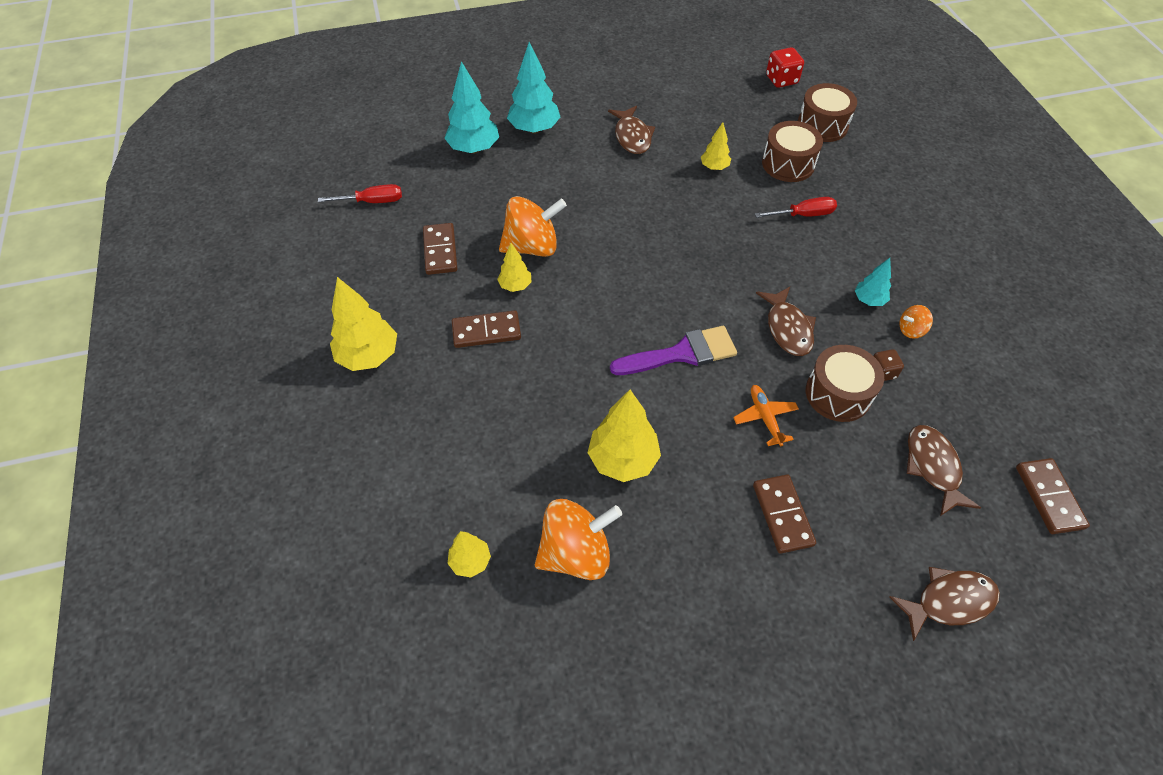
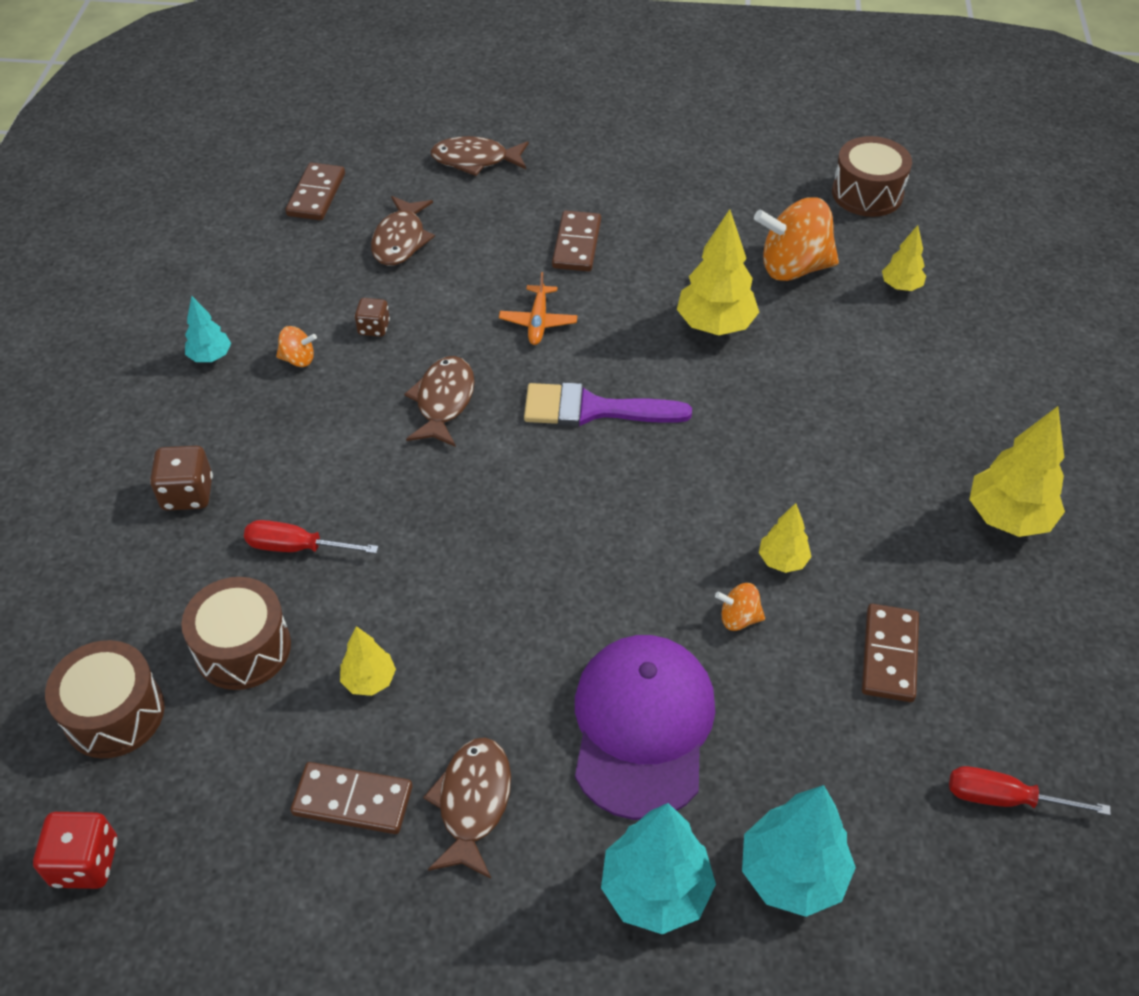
camera: 160 degrees left, 5 degrees down
brown domino [452,310,521,348] -> brown domino moved to [291,762,412,834]
orange spinning top [499,196,567,257] -> orange spinning top [715,583,765,631], size x0.46
brown drum [806,345,884,422] -> brown drum moved to [832,136,912,217]
turquoise tree [855,258,891,306] -> turquoise tree moved to [185,296,231,362]
none -> brown dice [150,446,213,511]
none -> purple cap [575,635,715,820]

